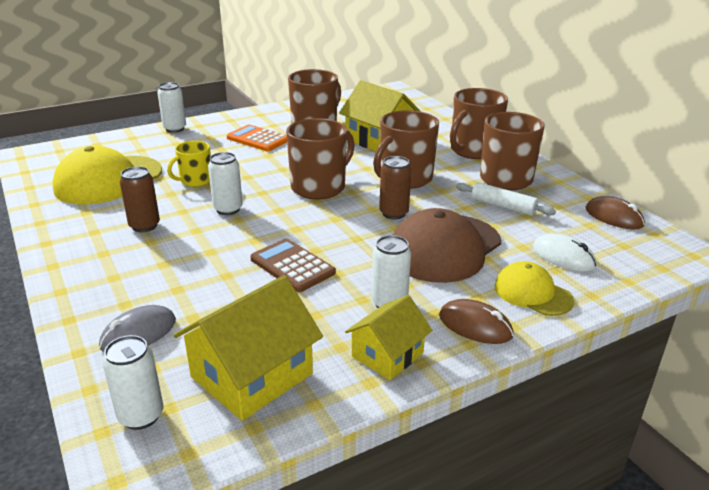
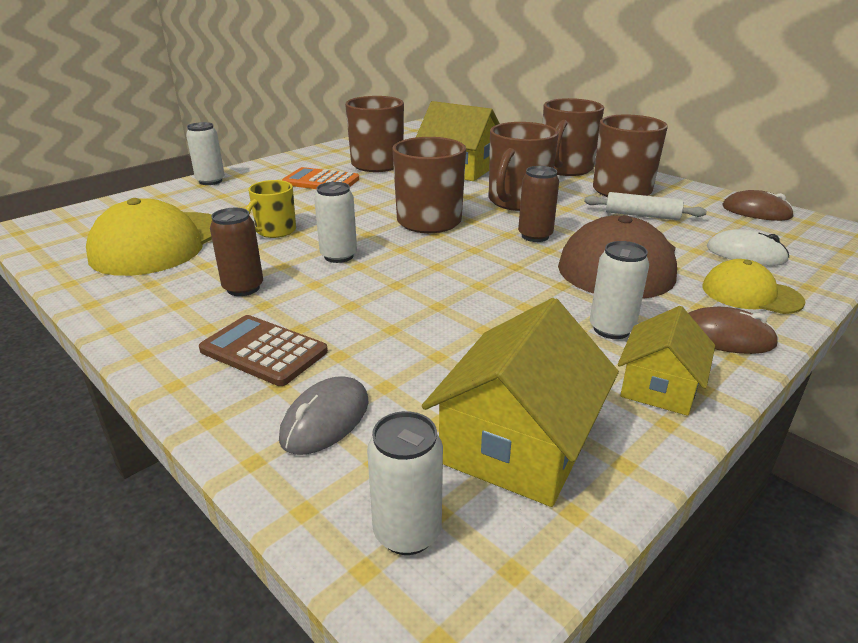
camera: 15 degrees left, 0 degrees up
brown calculator [250,238,336,292] -> brown calculator moved to [199,315,328,386]

